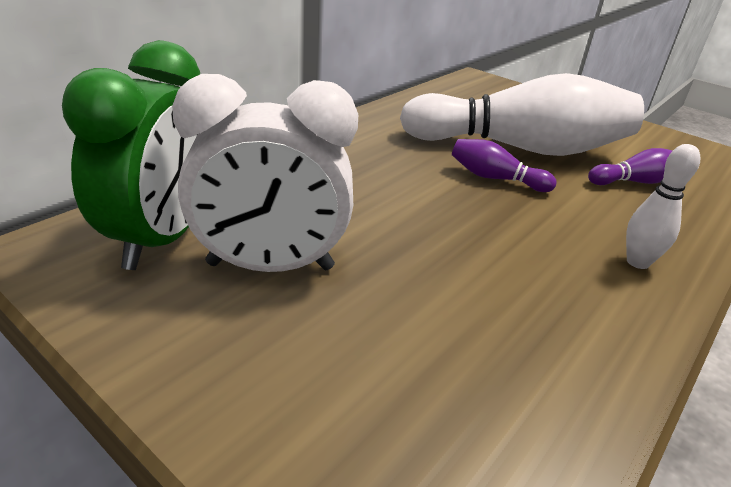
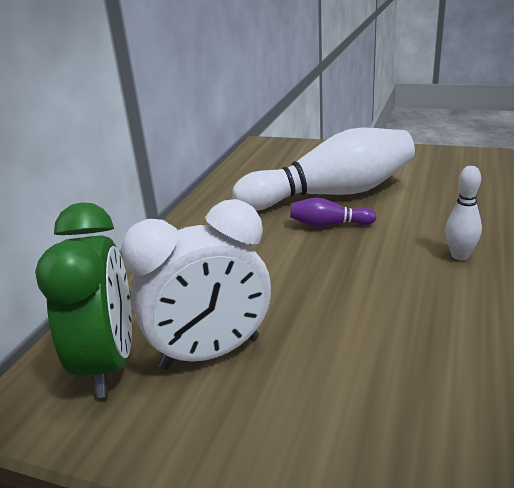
camera: 15 degrees left, 5 degrees down
purple bowling pin [588,148,673,185] -> none

